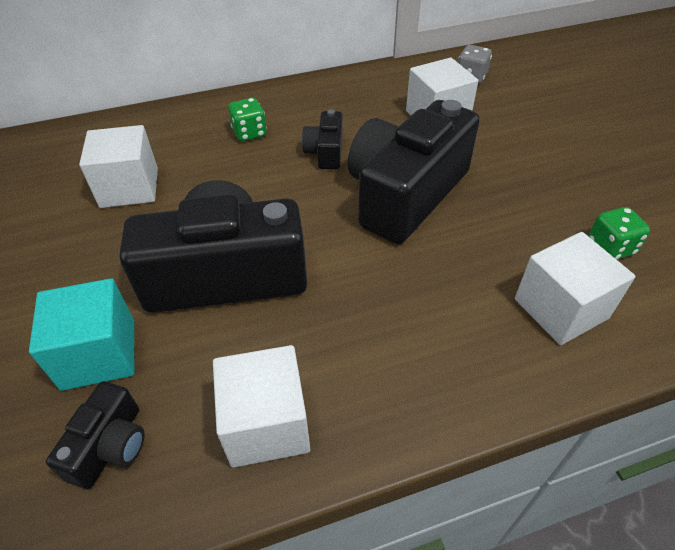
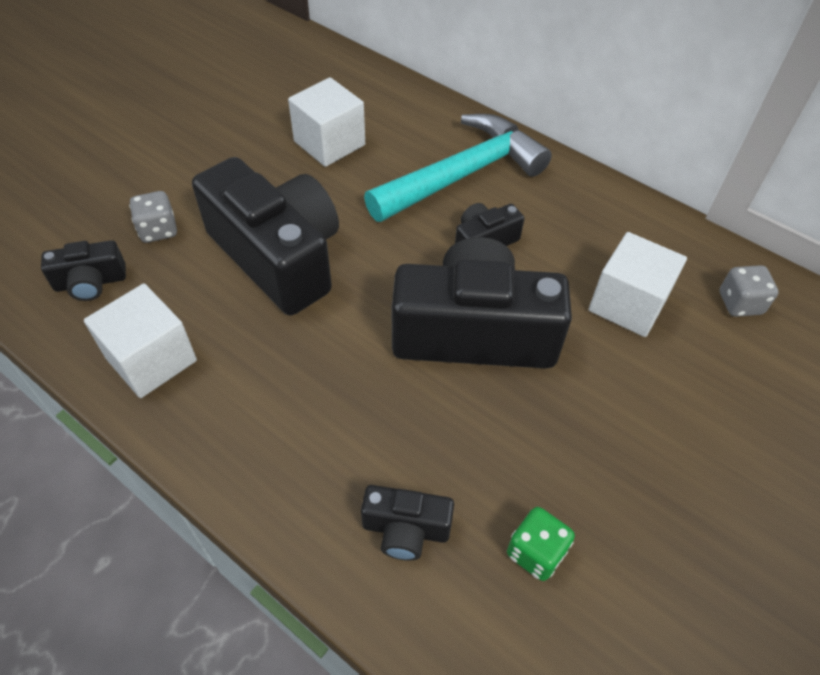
camera: 55 degrees right, 5 degrees up
turquoise cube [29,278,134,391] -> grey dice [129,191,177,243]
green dice [228,98,267,141] -> turquoise hammer [364,114,552,222]
white cube [515,232,635,345] -> black camera [361,485,454,561]

